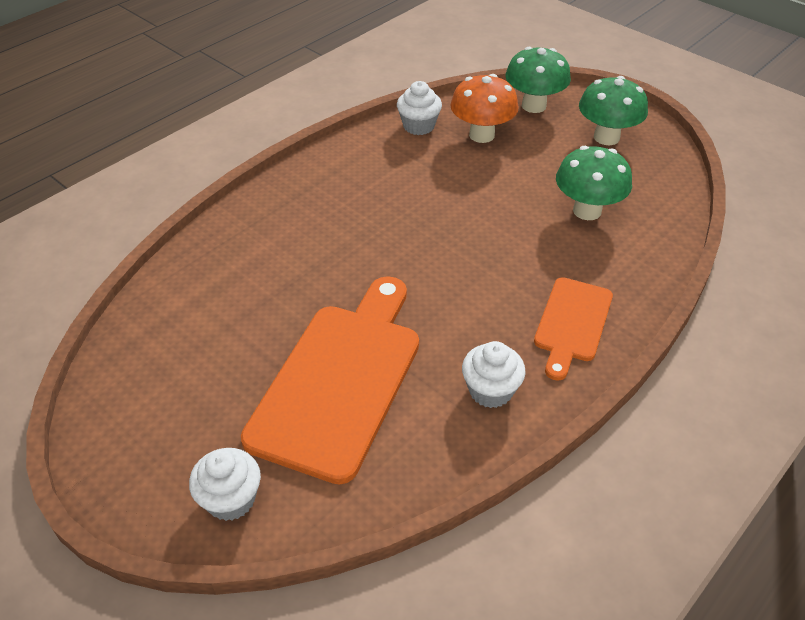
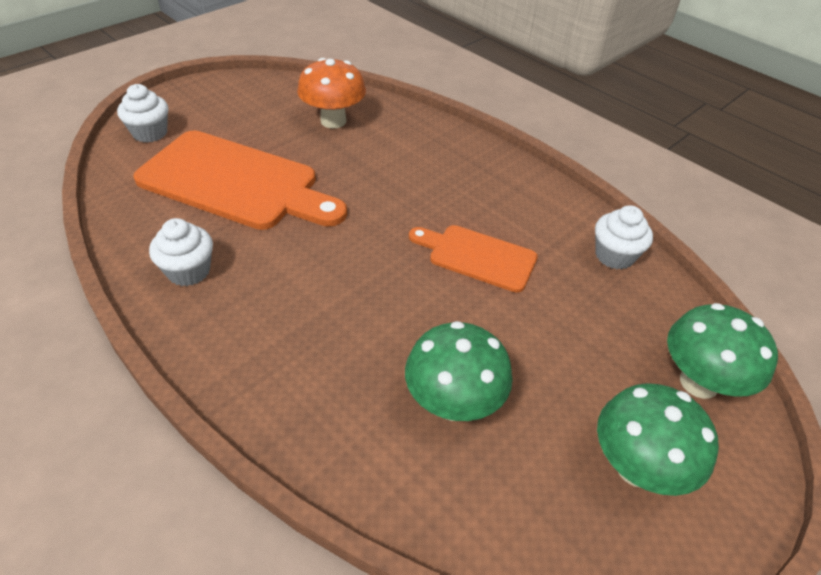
camera: 90 degrees right, 0 degrees up
orange mushroom [451,74,519,143] -> orange mushroom moved to [297,58,366,129]
orange cutting board [534,277,613,381] -> orange cutting board moved to [409,225,538,293]

